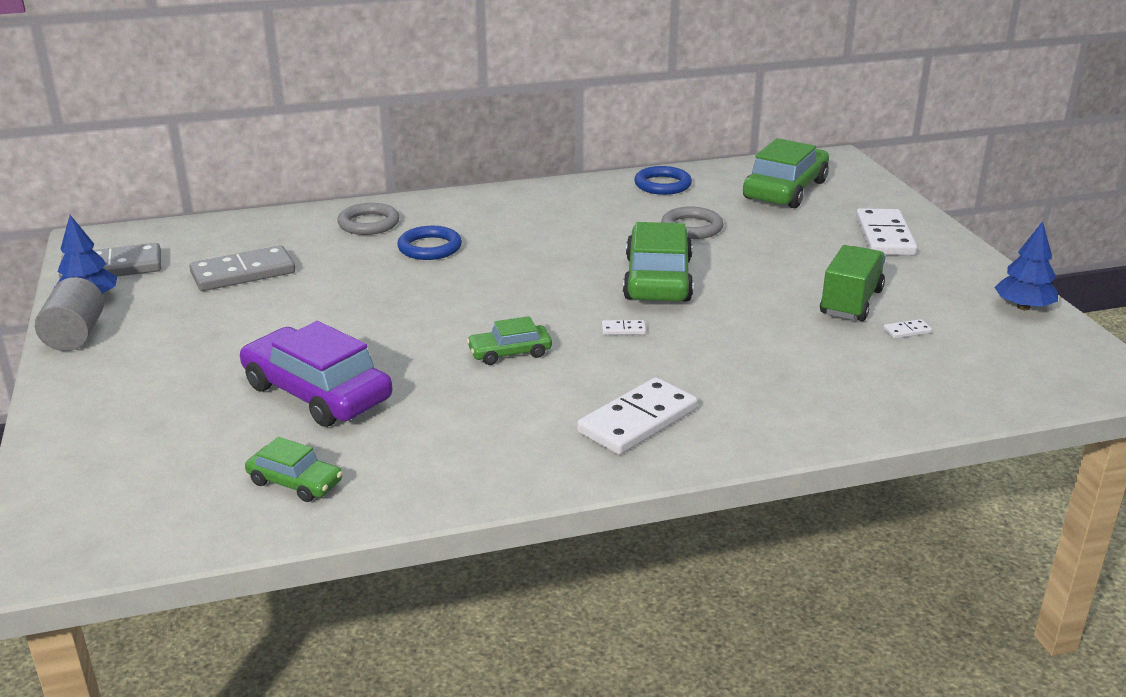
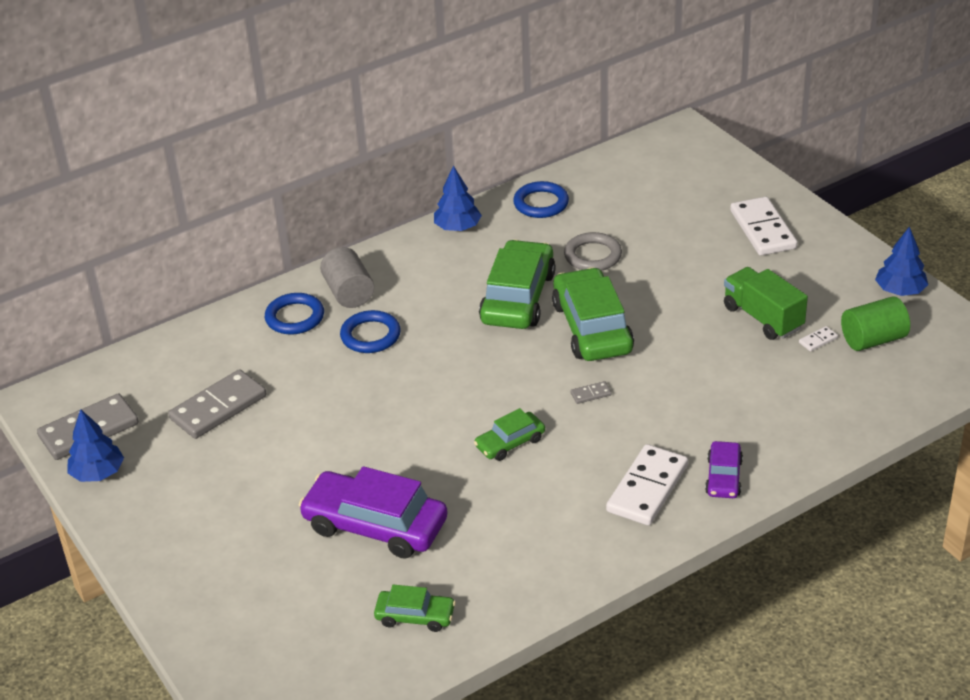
camera: 15 degrees left, 10 degrees up
grey cylinder [35,277,104,351] -> grey cylinder moved to [320,247,374,308]
grey ring [337,203,400,235] -> blue ring [265,293,324,335]
white domino [602,320,646,335] -> grey domino [570,381,612,404]
green car [743,138,829,208] -> green car moved to [479,240,556,329]
green truck [820,245,886,321] -> green truck turned 45 degrees counterclockwise [724,267,808,340]
none -> blue tree [434,165,482,231]
none -> purple car [705,441,743,498]
none -> green cylinder [841,296,910,351]

